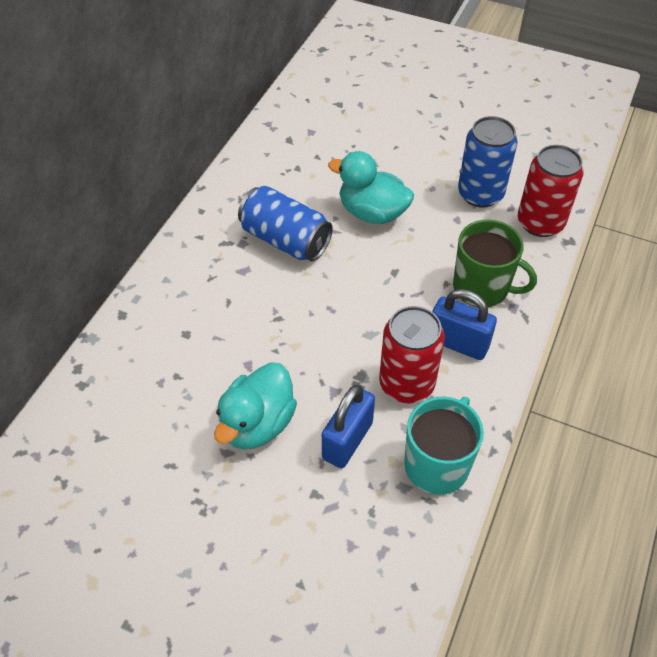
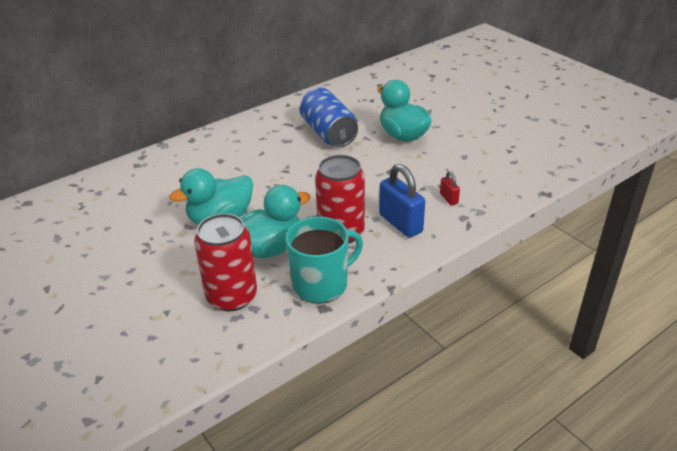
camera: 30 degrees right, 15 degrees down
blue padlock [322,385,375,468] -> turquoise duck [241,185,311,259]
green mug [453,219,537,307] -> red padlock [440,171,460,206]
blue can [458,116,518,208] -> none
red can [518,145,584,237] -> red can moved to [194,213,257,311]

